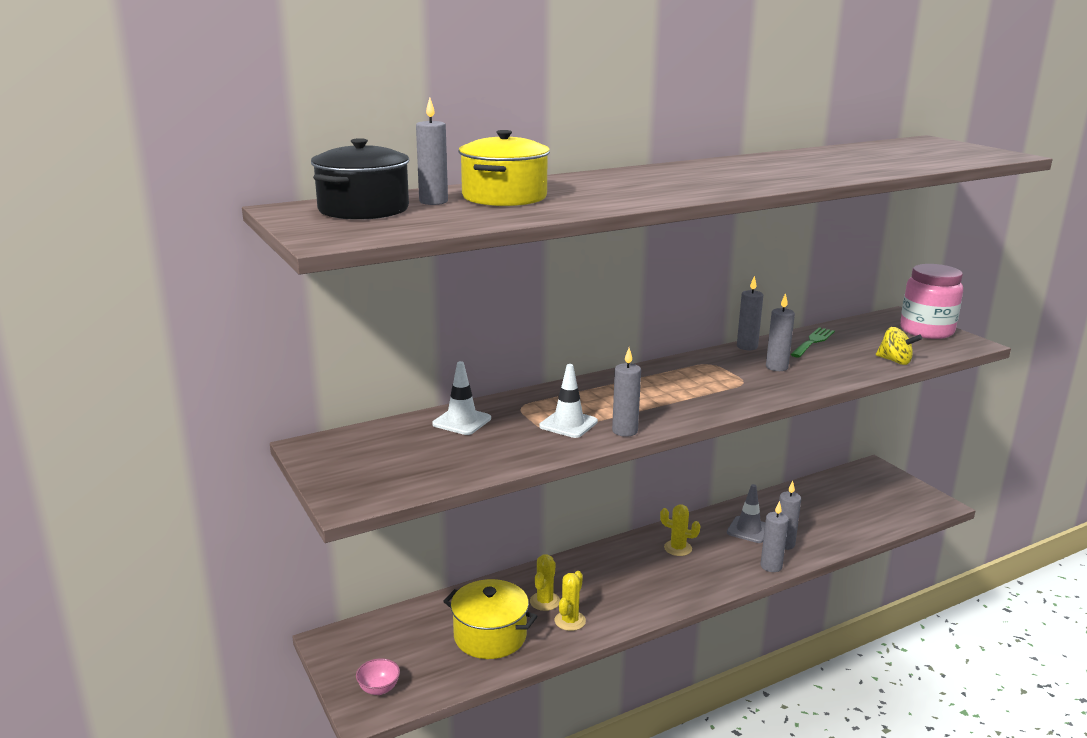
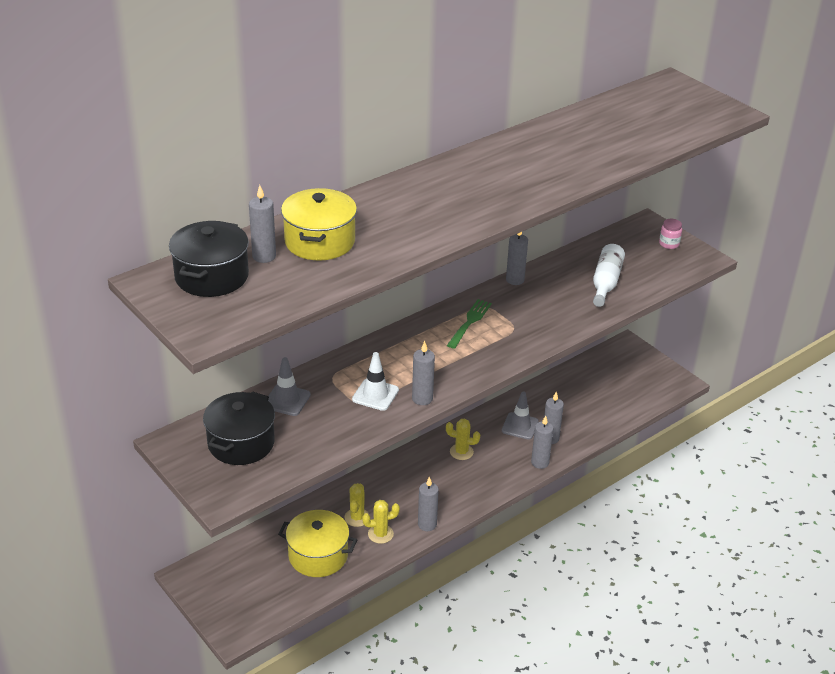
camera: 10 degrees left, 15 degrees up
pink bowl [356,658,400,695] -> none
white traffic cone [432,361,491,435] -> grey traffic cone [268,357,311,416]
yellow cactus [555,571,586,631] -> yellow cactus turned 60 degrees clockwise [362,500,400,544]
grey candle [766,293,795,371] -> grey candle moved to [418,477,439,531]
green fork [790,327,835,358] -> green fork moved to [447,299,492,349]
yellow spinning top [876,327,922,365] -> none
pink jar [900,264,963,339] -> pink jar [659,219,682,249], size x0.44
none -> black pot [203,391,275,465]
none -> white bottle [593,244,625,307]

